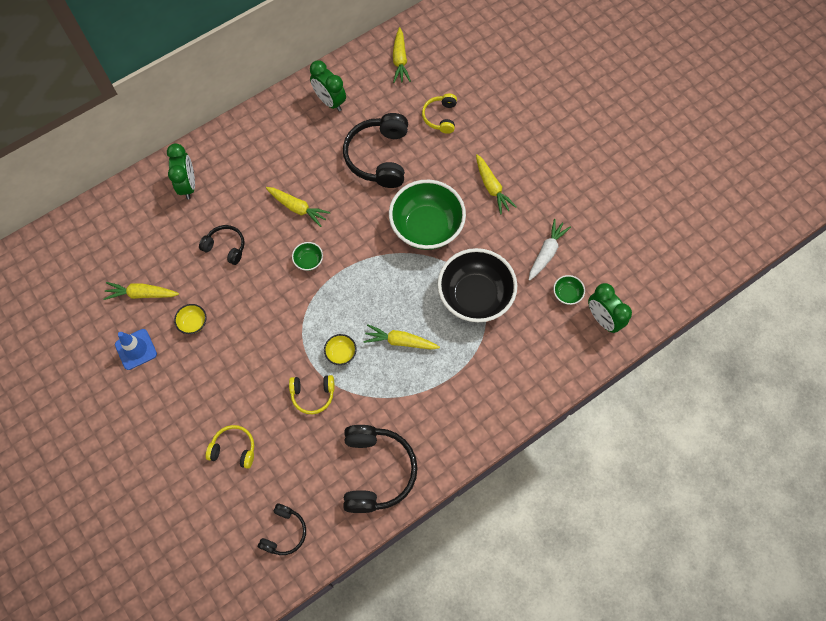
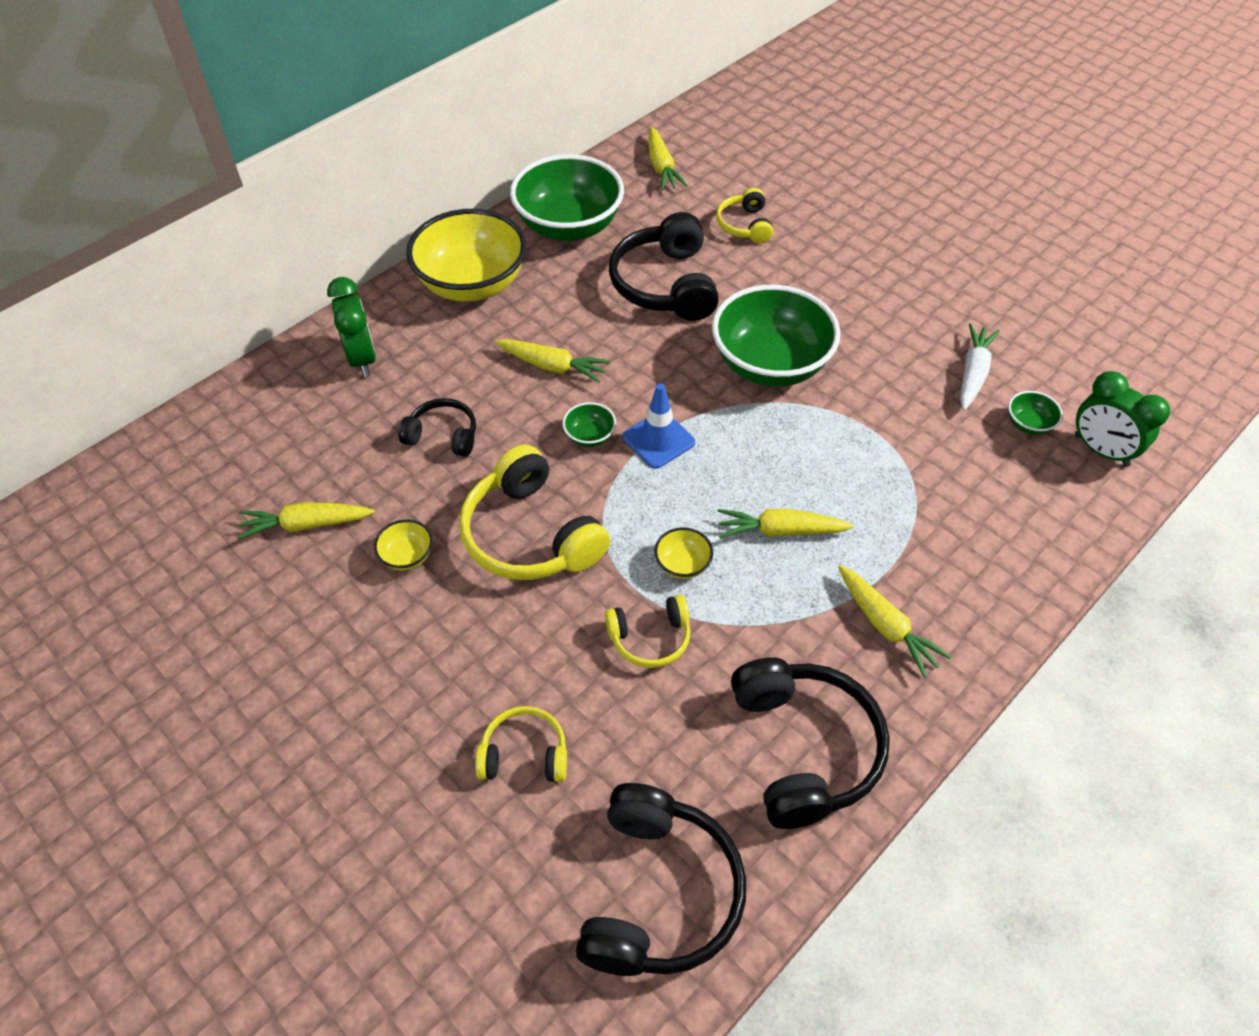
camera: 10 degrees left, 15 degrees down
blue traffic cone [115,329,157,370] -> blue traffic cone moved to [623,383,695,469]
black headphones [258,503,306,555] -> black headphones [576,783,746,976], size x1.82
green clock [310,61,346,111] -> green bowl [510,154,624,241]
black bowl [437,248,517,322] -> none
yellow carrot [476,154,517,214] -> yellow carrot moved to [838,565,951,678]
none -> yellow bowl [406,209,527,301]
none -> yellow headphones [459,445,610,580]

